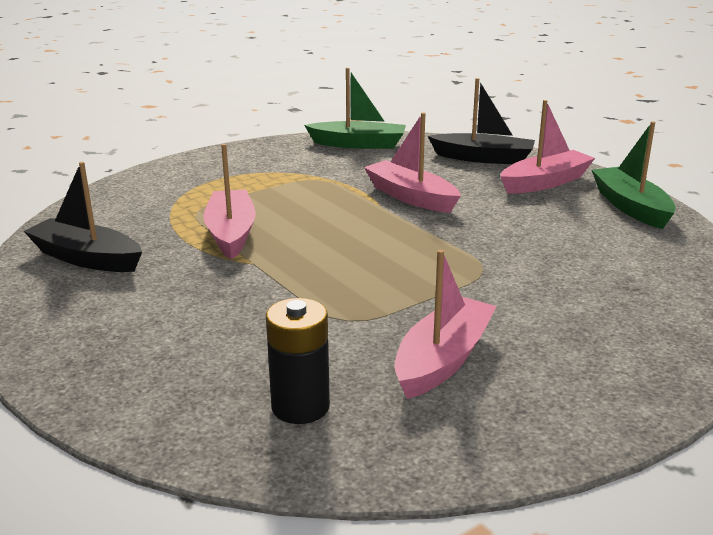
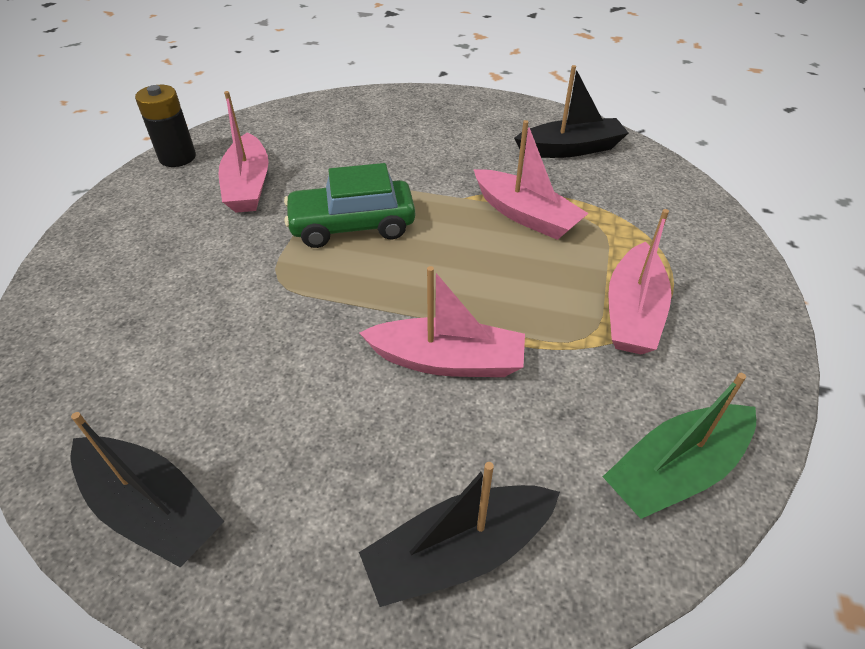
camera: 140 degrees right, 20 degrees up
black battery [266,298,330,424] -> black battery moved to [135,85,196,167]
pink boat [500,100,595,194] -> pink boat moved to [608,209,671,354]
green boat [592,121,676,229] -> black boat [70,412,224,567]
none -> green car [284,163,415,248]

